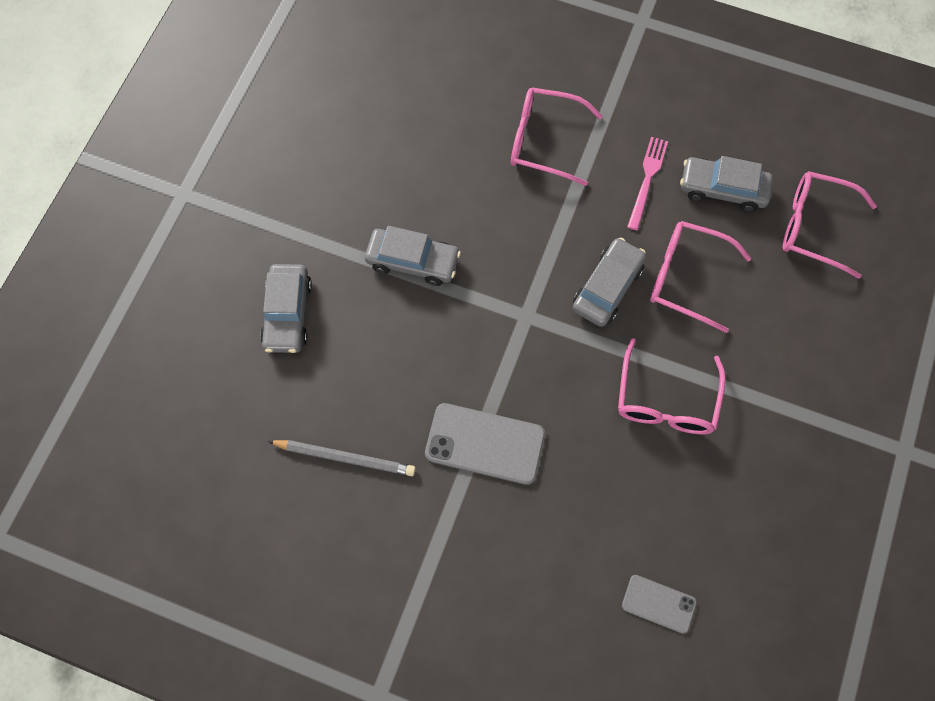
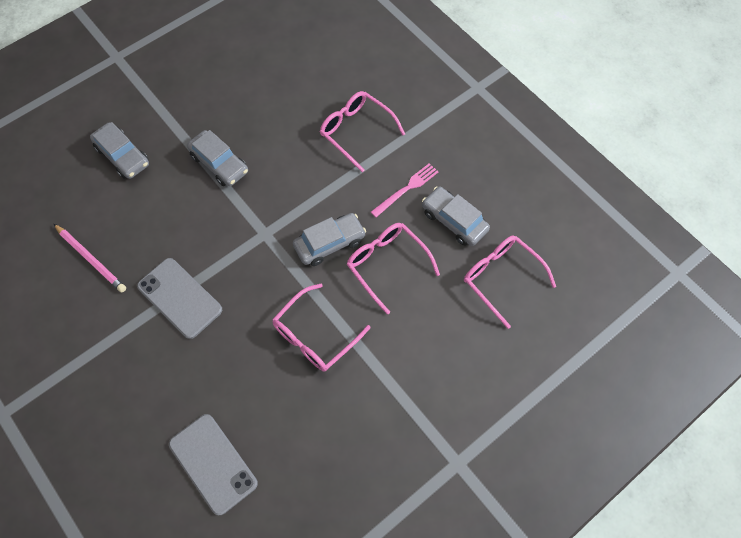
camera: 30 degrees right, 5 degrees down
grey car [260,264,312,353] -> grey car turned 75 degrees counterclockwise [90,122,149,179]
grey pencil [268,440,416,476] -> pink pencil [54,224,126,293]
grey phone [622,575,697,634] -> grey phone [169,414,258,516], size x1.73

